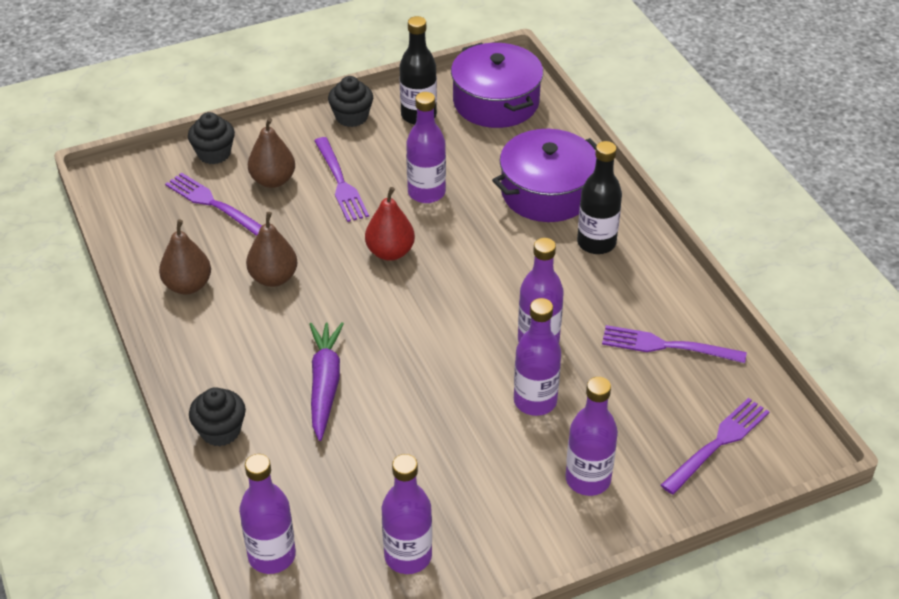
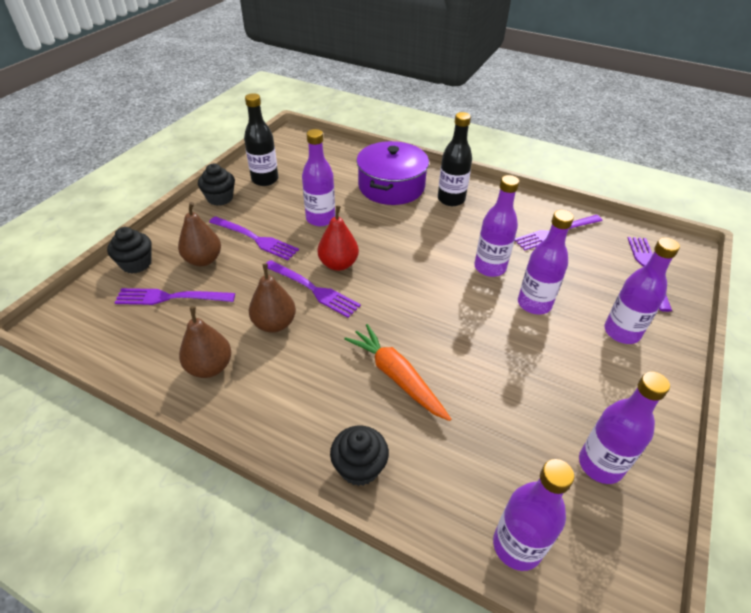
camera: 40 degrees left, 0 degrees up
purple carrot [309,322,344,441] -> orange carrot [344,324,451,421]
purple pot [451,42,543,128] -> none
none -> purple fork [267,260,361,318]

